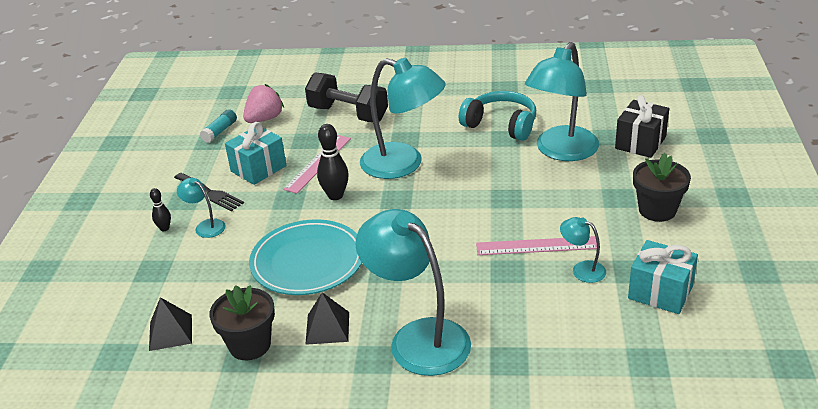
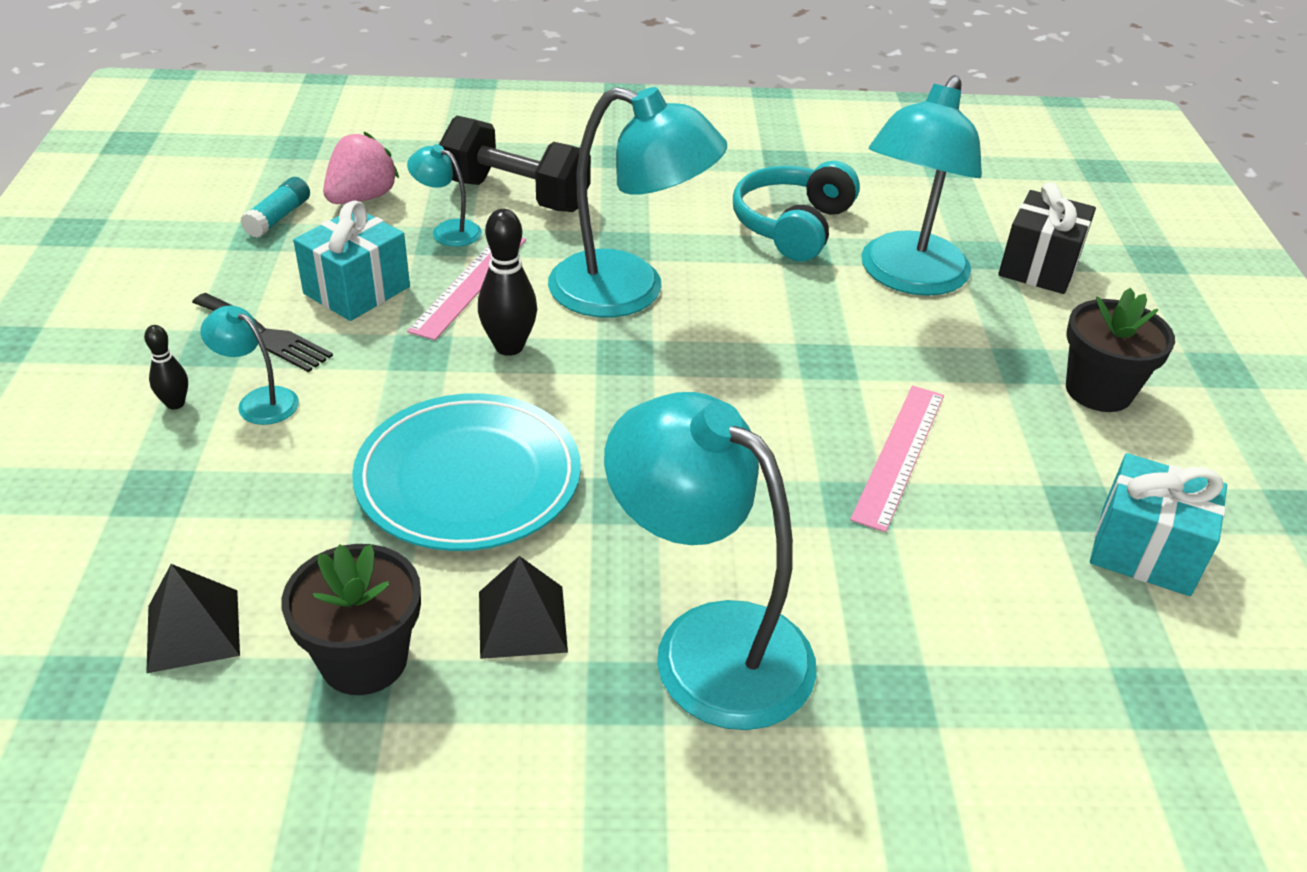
camera: 10 degrees left, 5 degrees up
turquoise headphones [459,91,536,141] -> turquoise headphones turned 90 degrees counterclockwise [733,161,860,261]
pink ruler [476,236,597,255] -> pink ruler turned 60 degrees counterclockwise [850,385,944,532]
turquoise lamp [560,217,606,283] -> turquoise lamp moved to [407,144,482,247]

